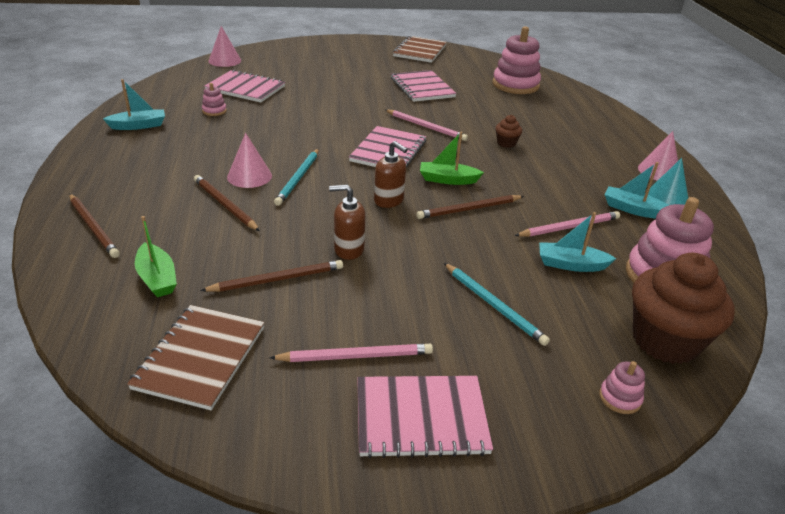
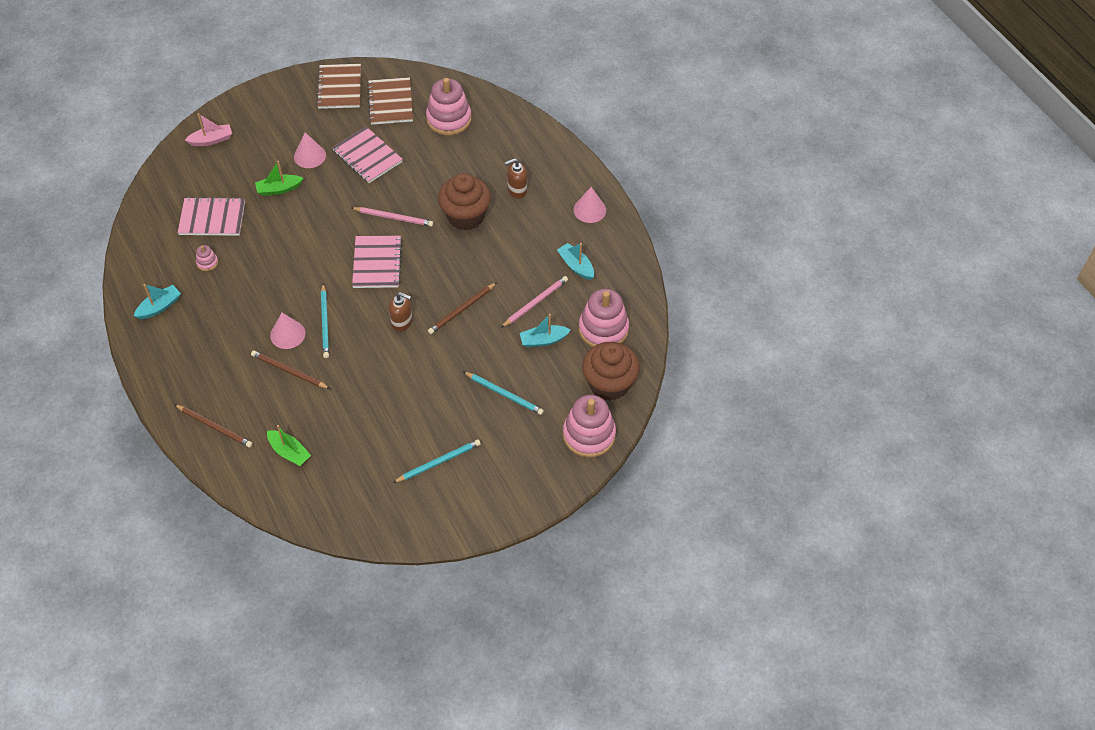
camera: 20 degrees left, 20 degrees up
brown notebook [127,305,264,410] -> brown notebook moved to [367,77,413,125]
brown pencil [200,260,343,292] -> none
pink cone [209,26,241,67] -> pink cone moved to [294,132,326,168]
pink pencil [269,344,433,362] -> turquoise pencil [393,439,481,483]
brown soap dispenser [329,184,365,260] -> brown soap dispenser moved to [505,158,527,198]
pink notebook [357,376,493,458] -> none
green boat [420,132,484,185] -> green boat moved to [255,161,303,196]
brown cupcake [495,115,522,148] -> brown cupcake [438,173,491,231], size x2.30
pink stacking toy [599,361,645,414] -> pink stacking toy [563,395,616,458], size x2.26
turquoise boat [605,162,669,219] -> turquoise boat turned 45 degrees clockwise [557,243,594,280]
turquoise cone [645,158,688,205] -> none
none -> pink boat [185,113,232,146]

